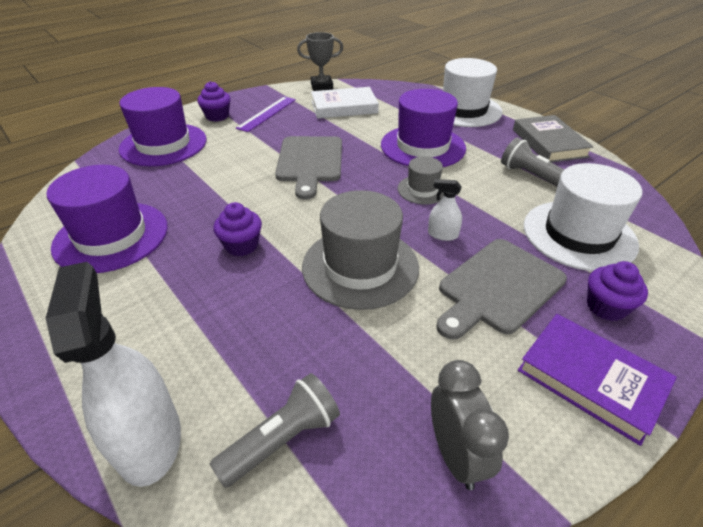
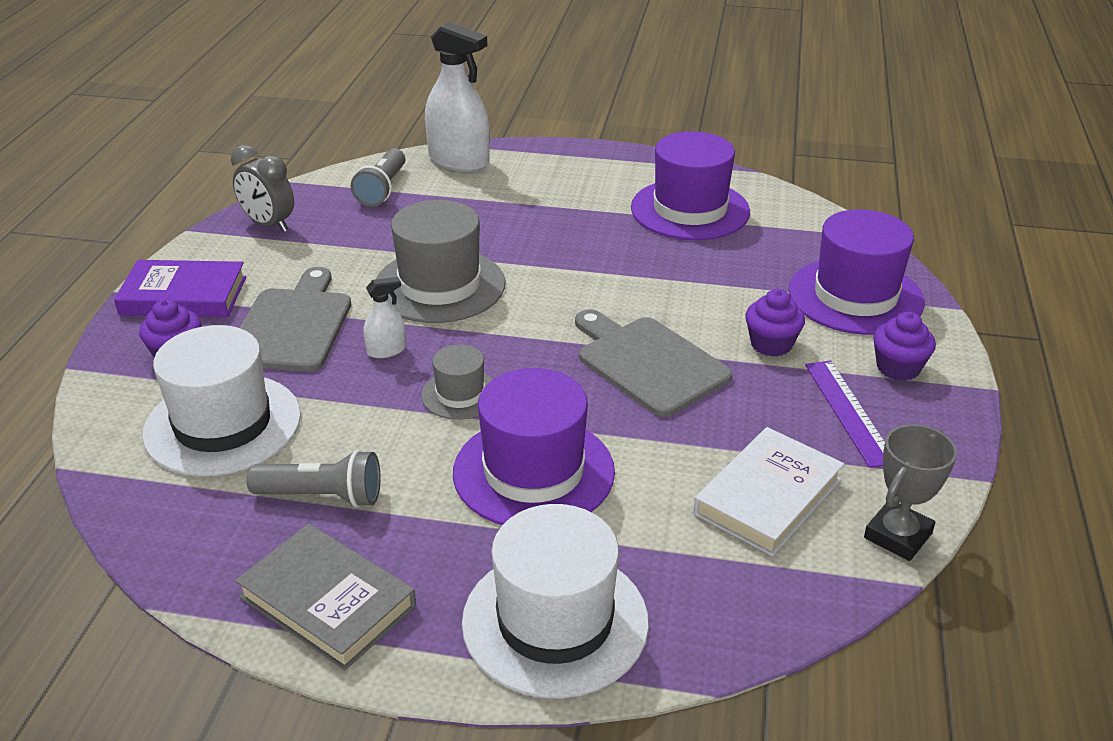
camera: 140 degrees right, 5 degrees down
purple cupcake [213,202,262,256] -> purple cupcake moved to [745,289,805,357]

